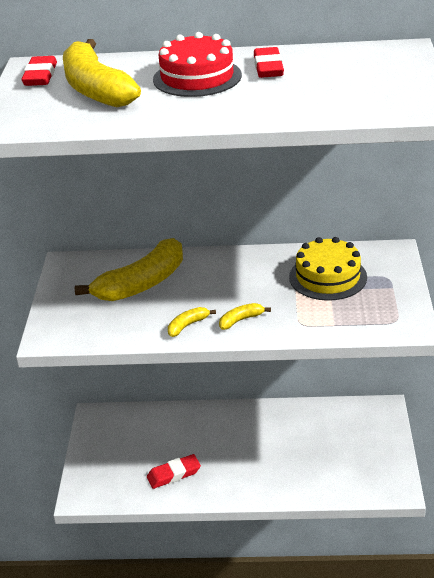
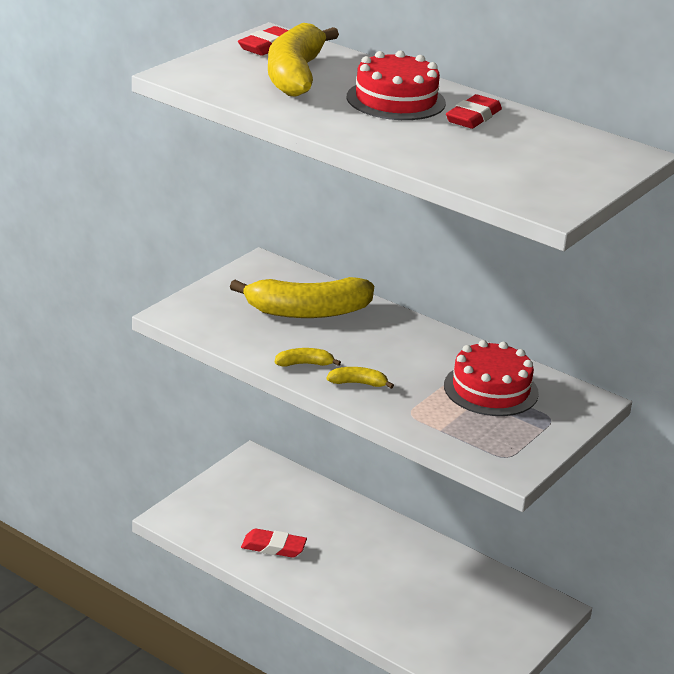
camera: 30 degrees right, 5 degrees down
yellow cake [289,237,367,301] -> red cake [444,340,539,416]

